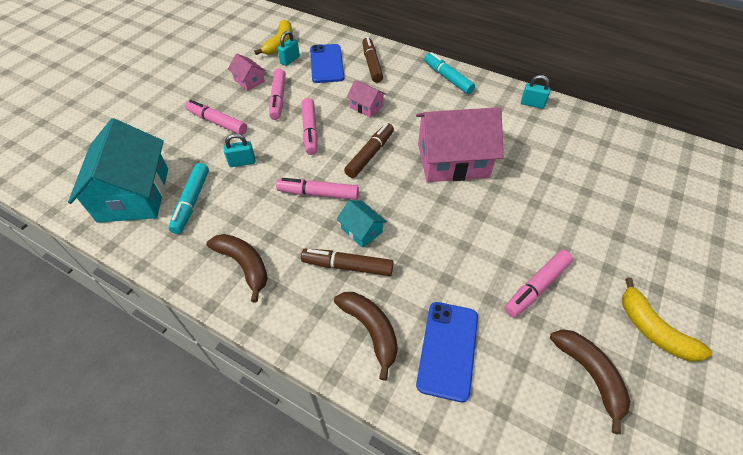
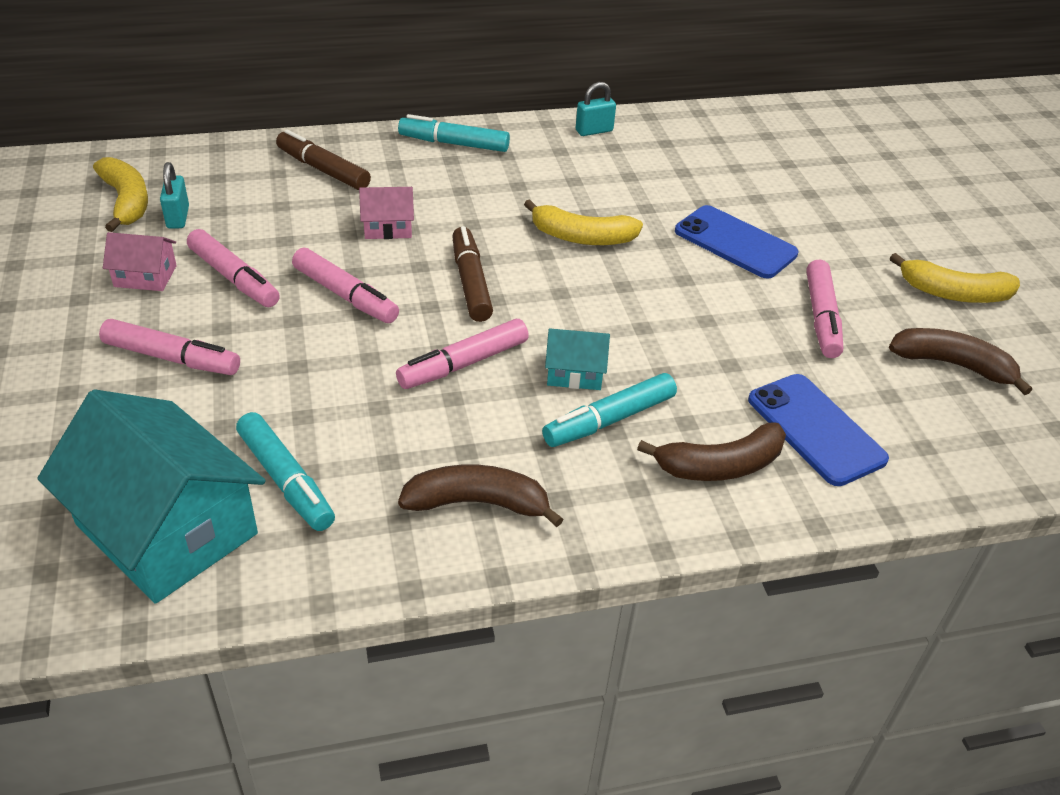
camera: 45 degrees left, 10 degrees down
pink marker [185,100,247,135] -> pink marker turned 150 degrees counterclockwise [99,319,240,375]
turquoise padlock [224,134,255,167] -> none
brown marker [301,249,394,276] -> turquoise marker [542,373,677,447]
blue phone [310,44,344,83] -> blue phone moved to [675,205,798,279]
brown banana [334,292,398,381] -> brown banana turned 150 degrees clockwise [637,422,786,481]
pink house [416,107,503,182] -> yellow banana [524,199,643,245]

